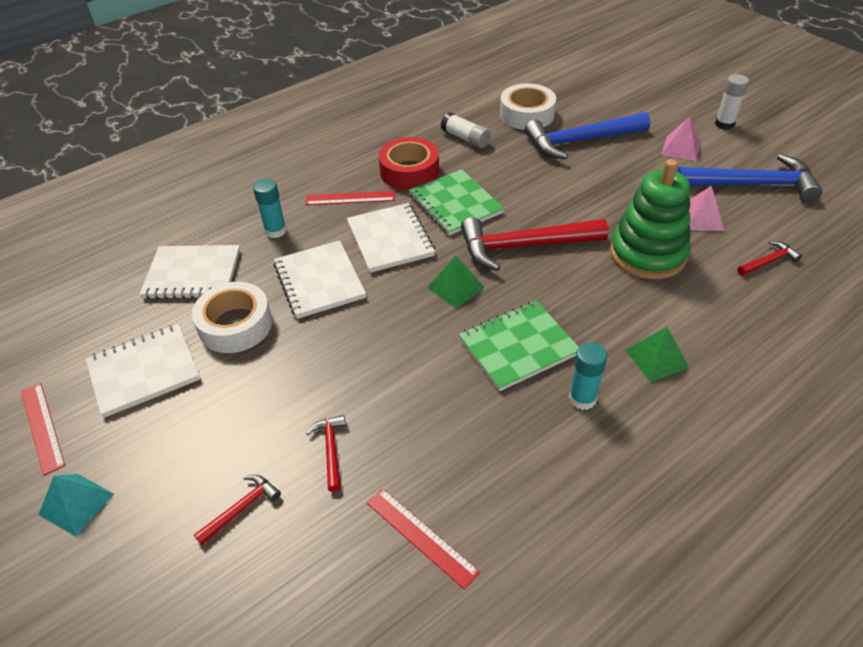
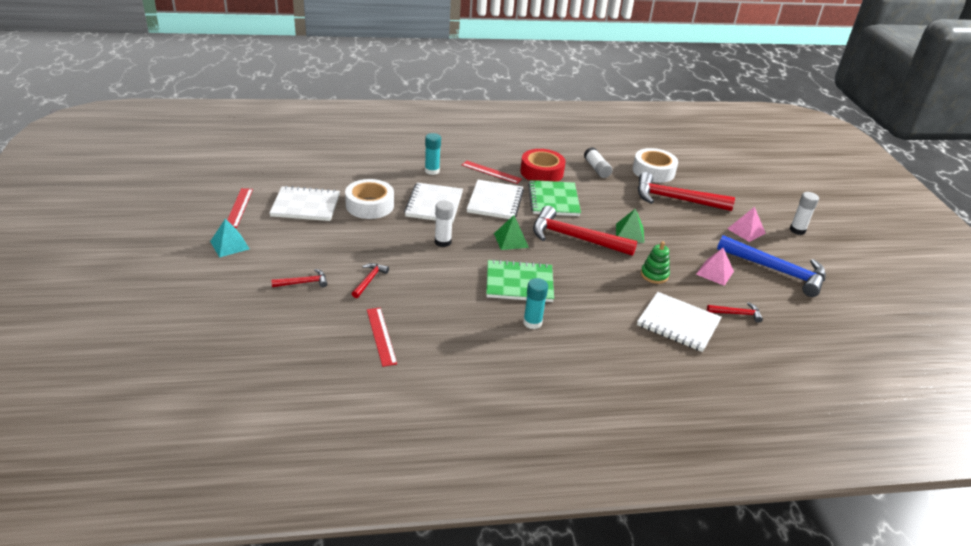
camera: 25 degrees right, 10 degrees down
white notebook [140,245,240,299] -> white notebook moved to [637,292,722,352]
blue hammer [525,112,650,159] -> red hammer [638,172,735,211]
green stacking toy [610,159,691,279] -> green stacking toy [641,241,670,284], size x0.49
green pyramid [625,327,689,382] -> green pyramid moved to [616,208,644,243]
none -> white glue stick [435,201,454,247]

